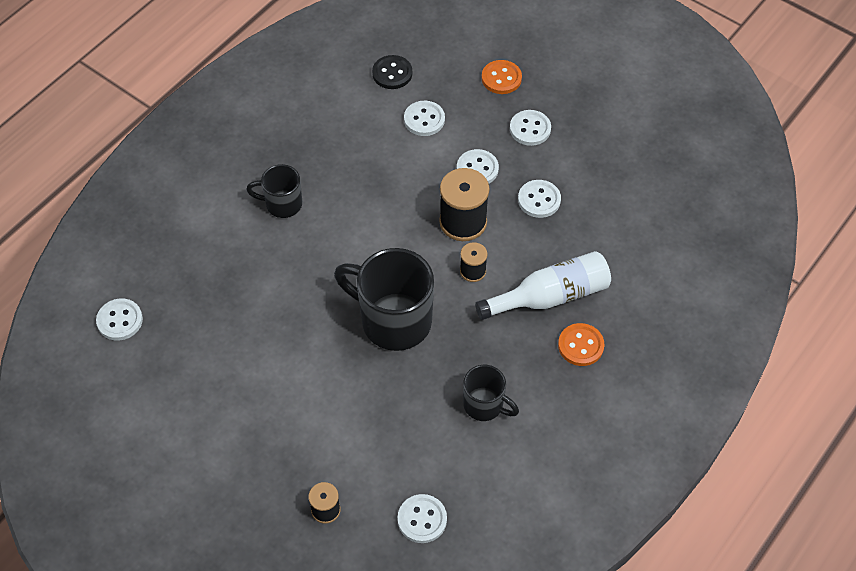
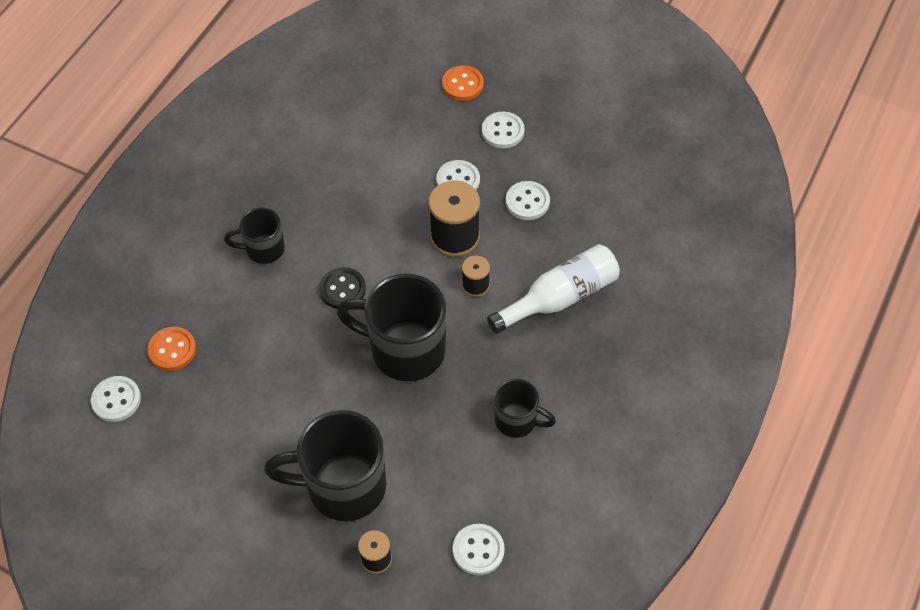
camera: 10 degrees left, 0 degrees up
black button [372,55,412,89] -> black button moved to [319,267,366,309]
white button [404,101,445,136] -> none
orange button [558,323,605,366] -> orange button moved to [148,327,196,371]
none -> black mug [264,410,386,521]

